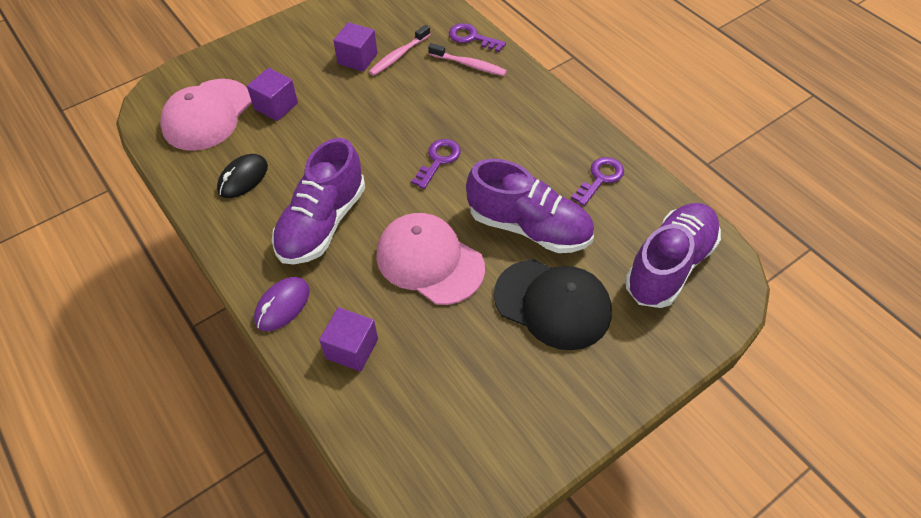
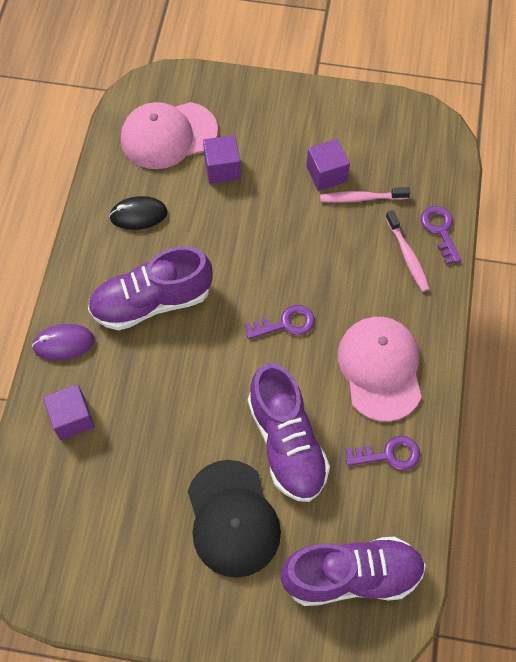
camera: 45 degrees right, 10 degrees up
pink cap [376,213,485,305] -> pink cap moved to [338,317,421,422]

